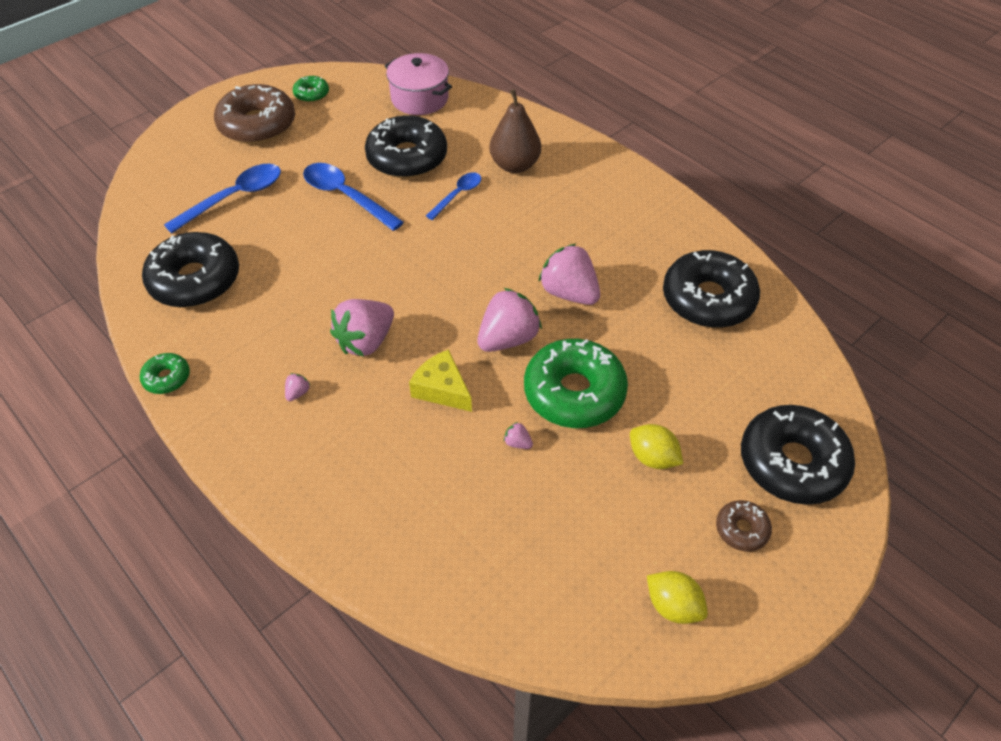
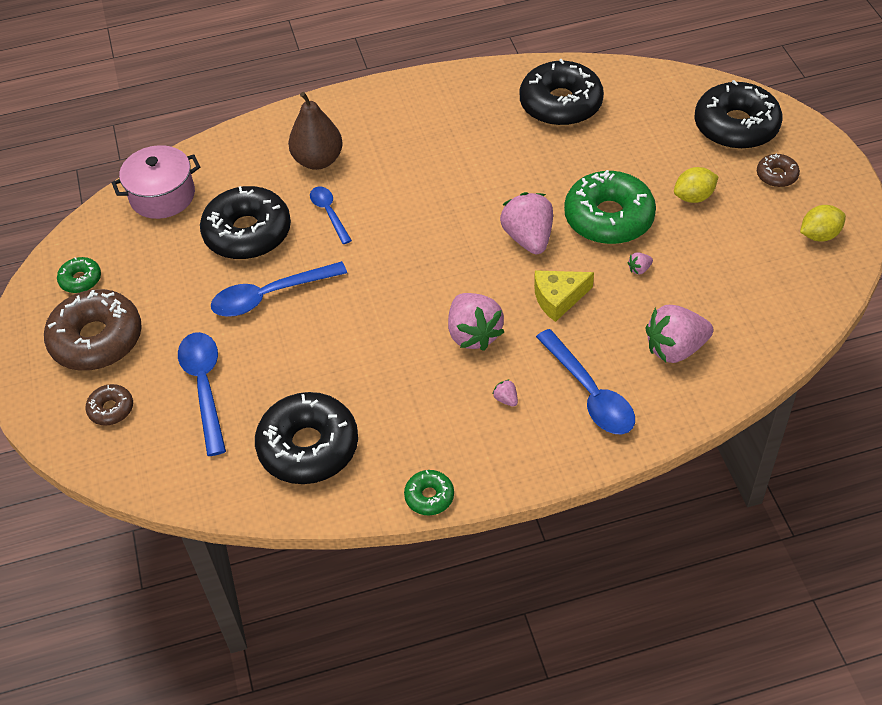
camera: 60 degrees left, 0 degrees up
pink strawberry [538,244,600,305] -> pink strawberry moved to [646,305,713,363]
none -> brown donut [85,384,133,426]
none -> blue spoon [536,329,635,435]

